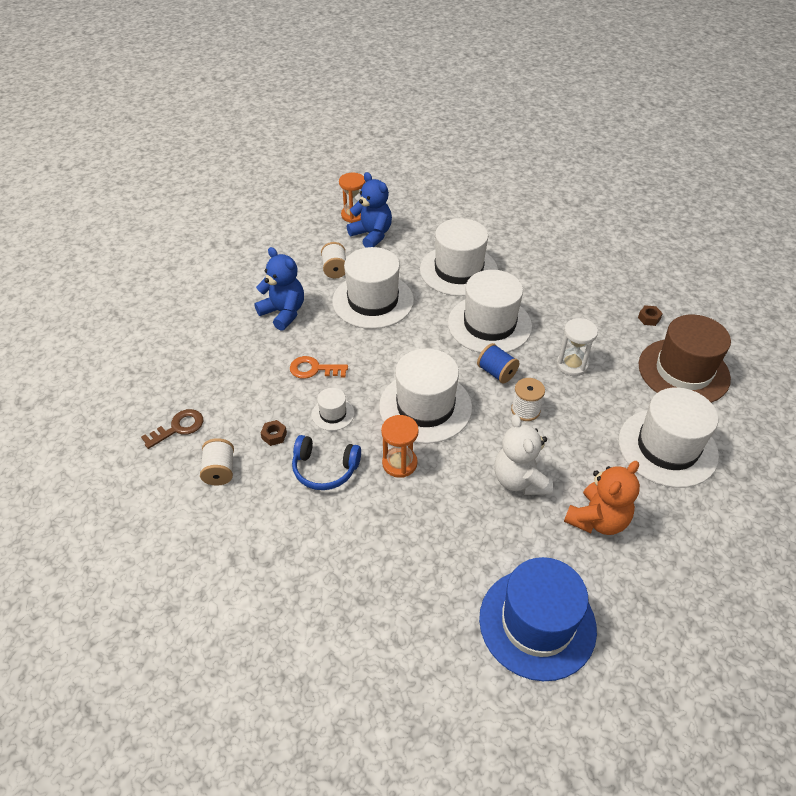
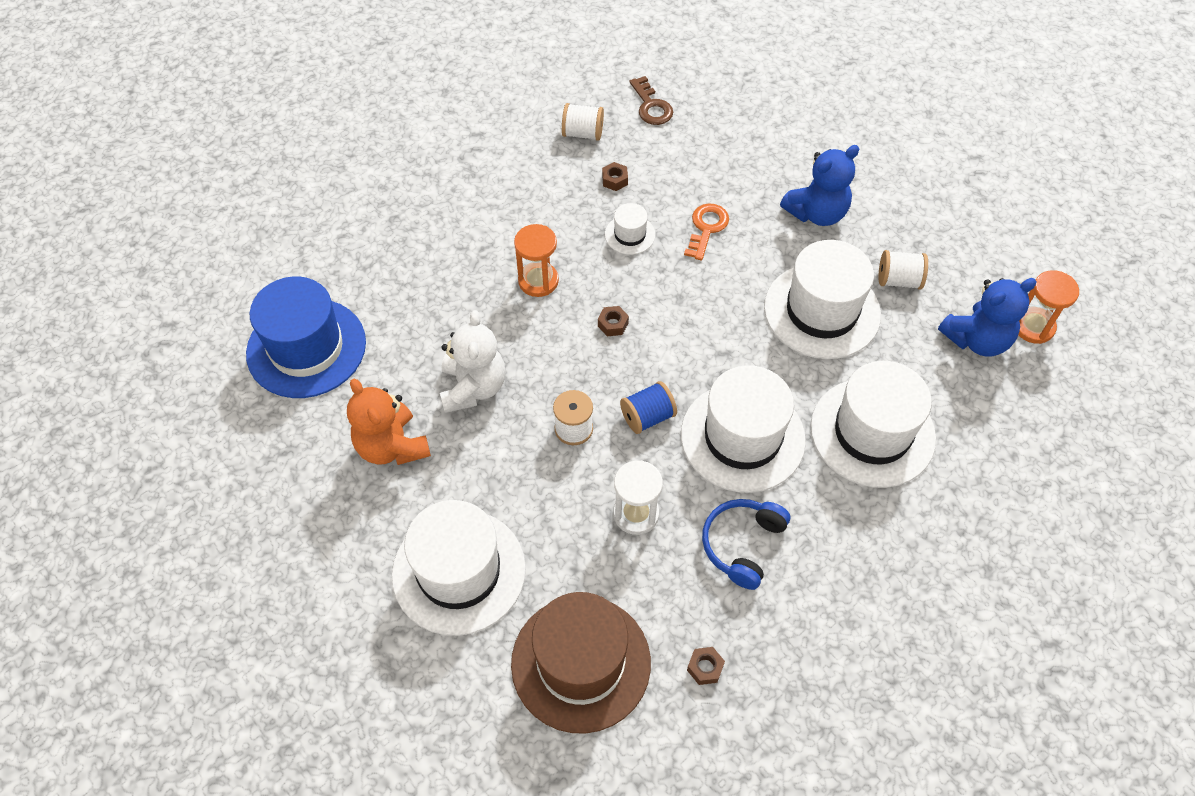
camera: 105 degrees right, 10 degrees up
blue headphones [292,435,361,490] -> blue headphones moved to [702,499,790,590]
white hat [379,348,472,444] -> brown nut [598,306,629,336]
white teddy bear [494,414,553,495] -> white teddy bear turned 90 degrees clockwise [440,310,505,413]

